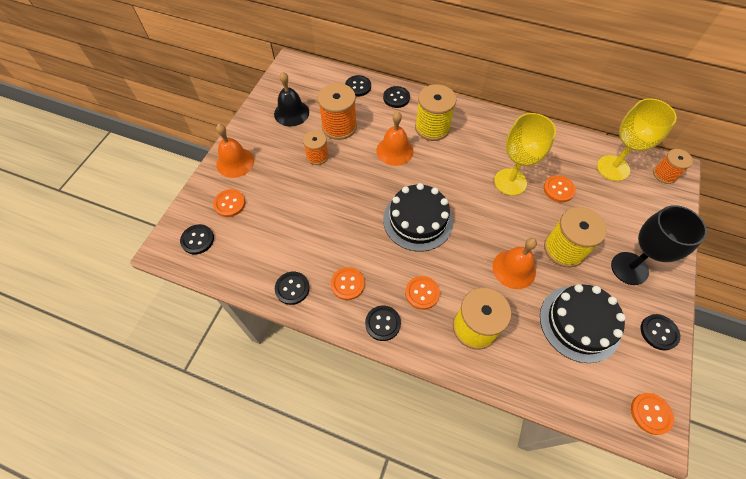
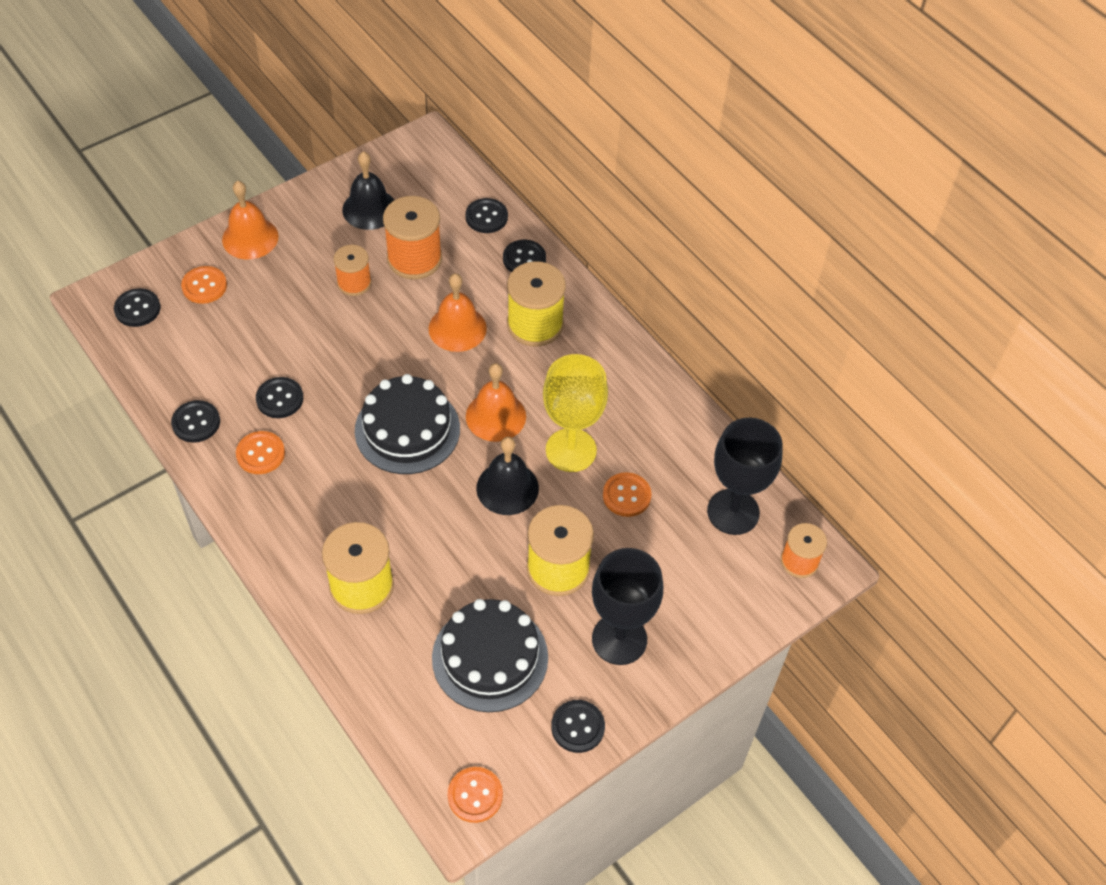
camera: 30 degrees right, 5 degrees down
black button [365,305,401,341] -> black button moved to [256,377,303,418]
orange button [405,276,440,310] -> none
orange bell [492,238,537,289] -> orange bell moved to [466,363,526,442]
yellow goblet [597,98,677,181] -> black goblet [707,417,783,535]
none -> black bell [476,437,539,515]

